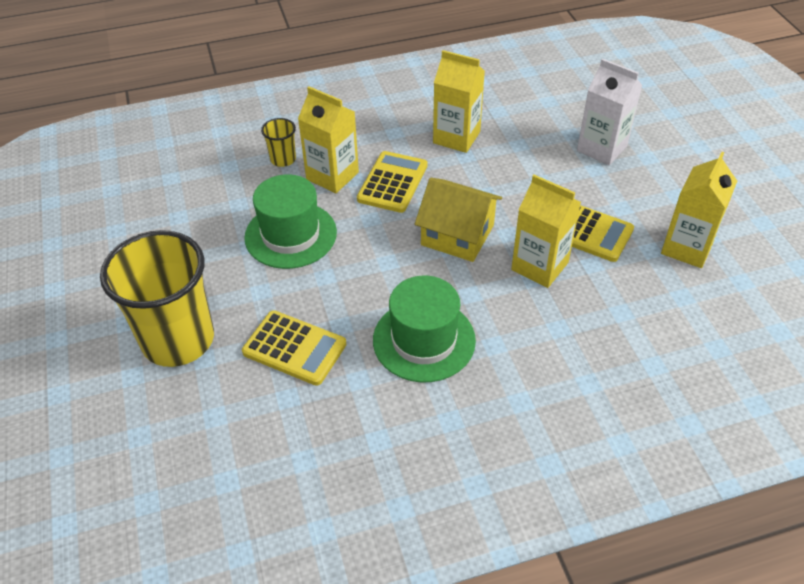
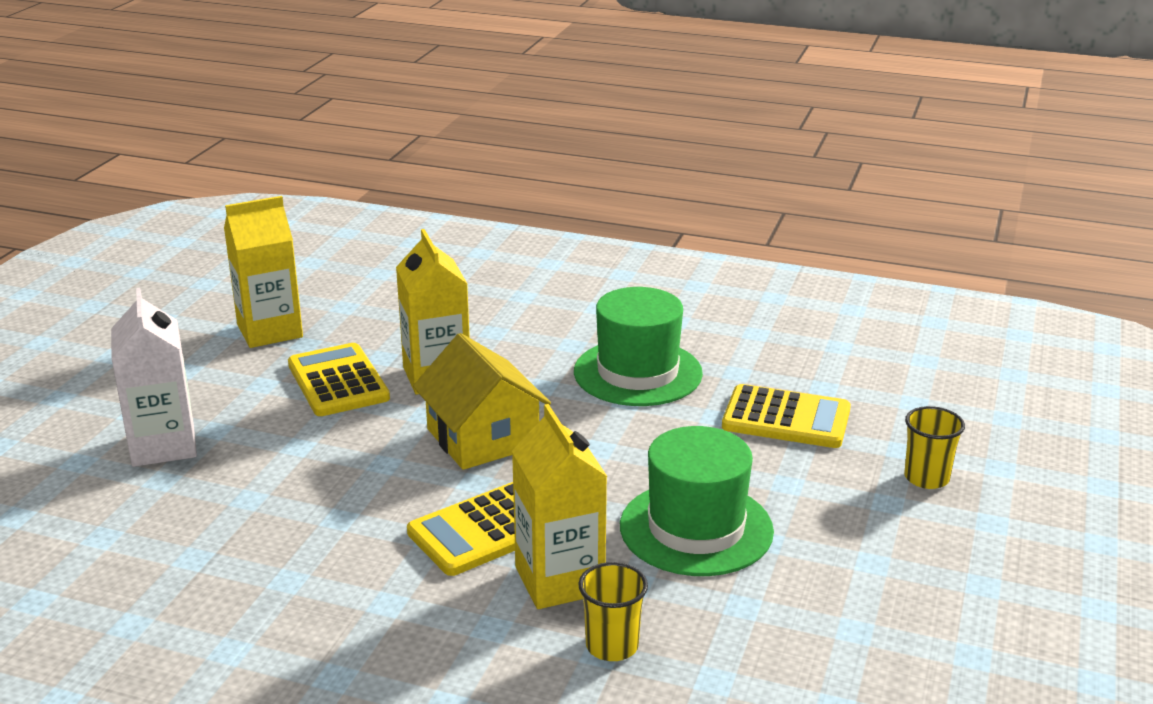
camera: 145 degrees left, 20 degrees down
yellow cup [100,230,214,367] -> yellow cup [904,406,965,489], size x0.43
yellow calculator [242,310,347,386] -> yellow calculator turned 135 degrees clockwise [722,384,851,448]
yellow carton [433,50,485,153] -> none

